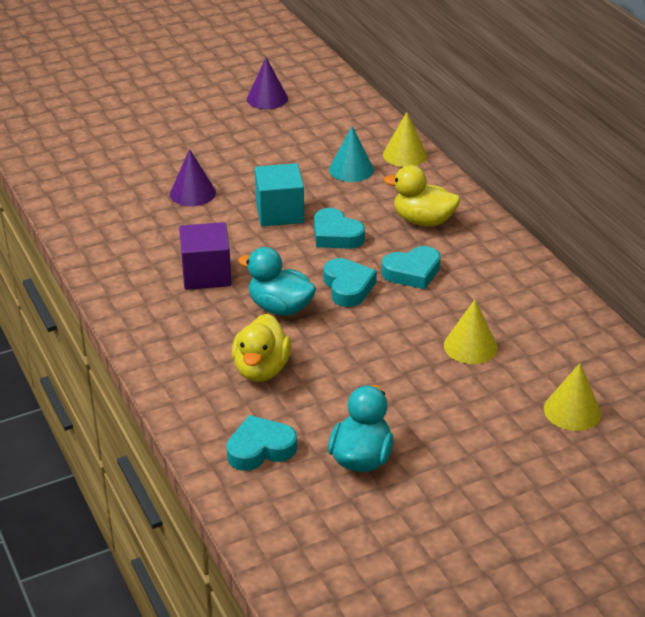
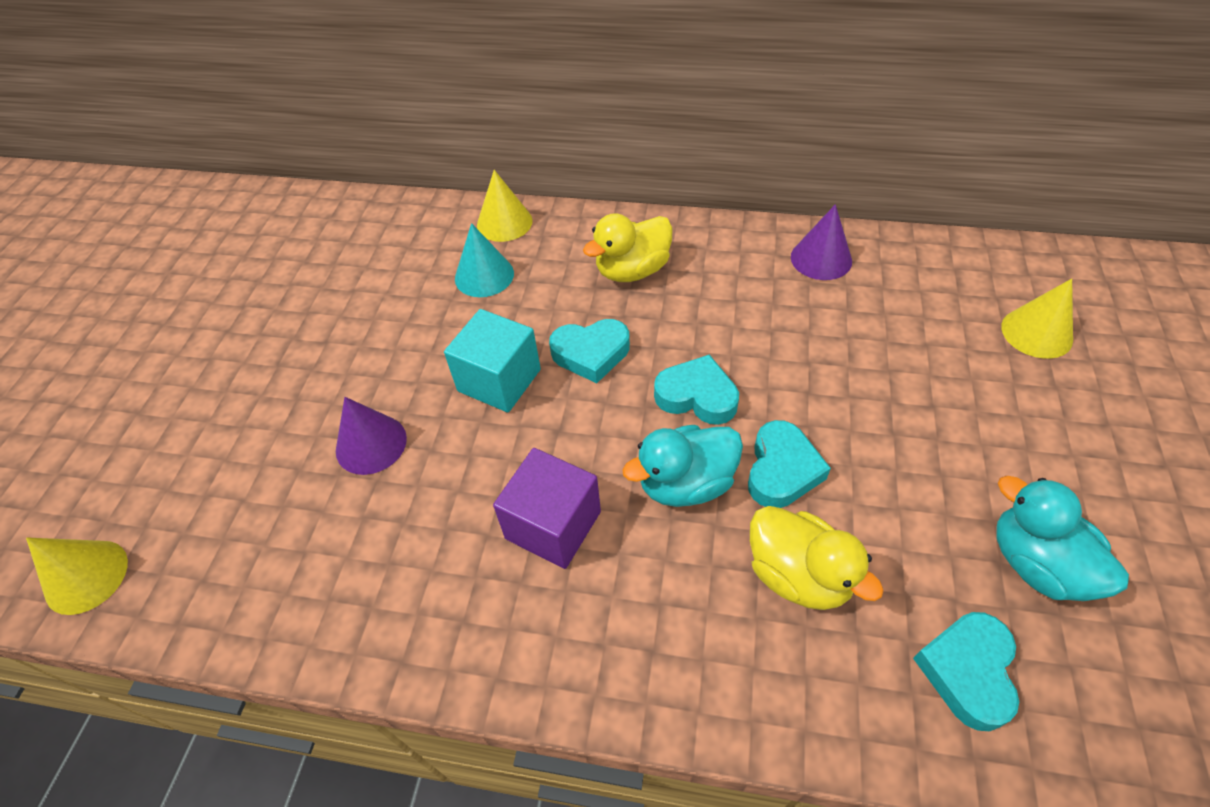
camera: 50 degrees left, 15 degrees up
purple cone [247,57,288,109] -> purple cone moved to [791,204,852,280]
turquoise heart [381,246,441,289] -> turquoise heart moved to [748,420,831,508]
yellow cone [444,300,498,364] -> yellow cone moved to [26,537,128,615]

